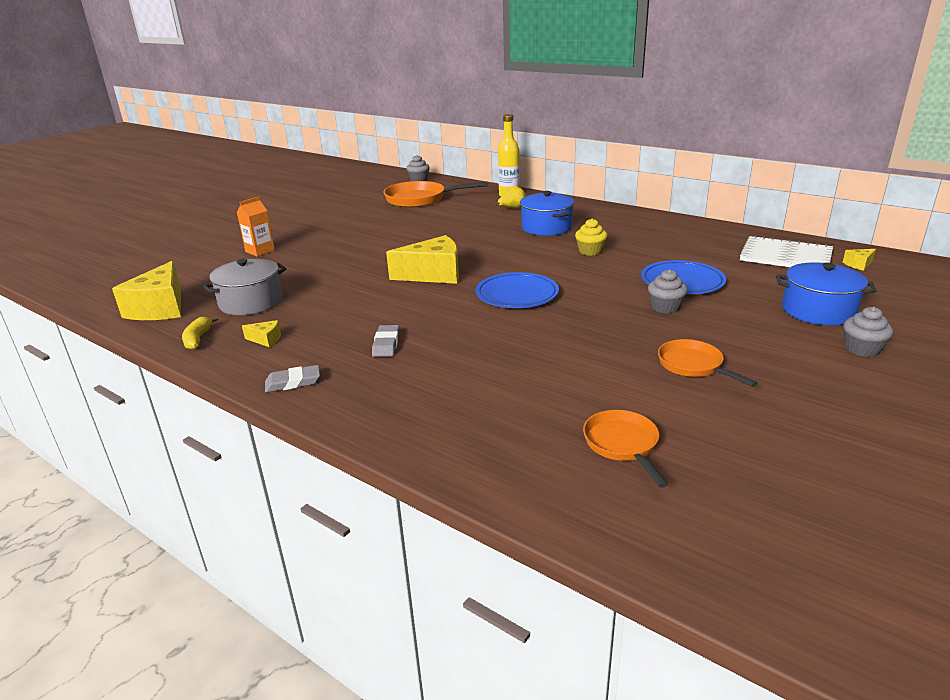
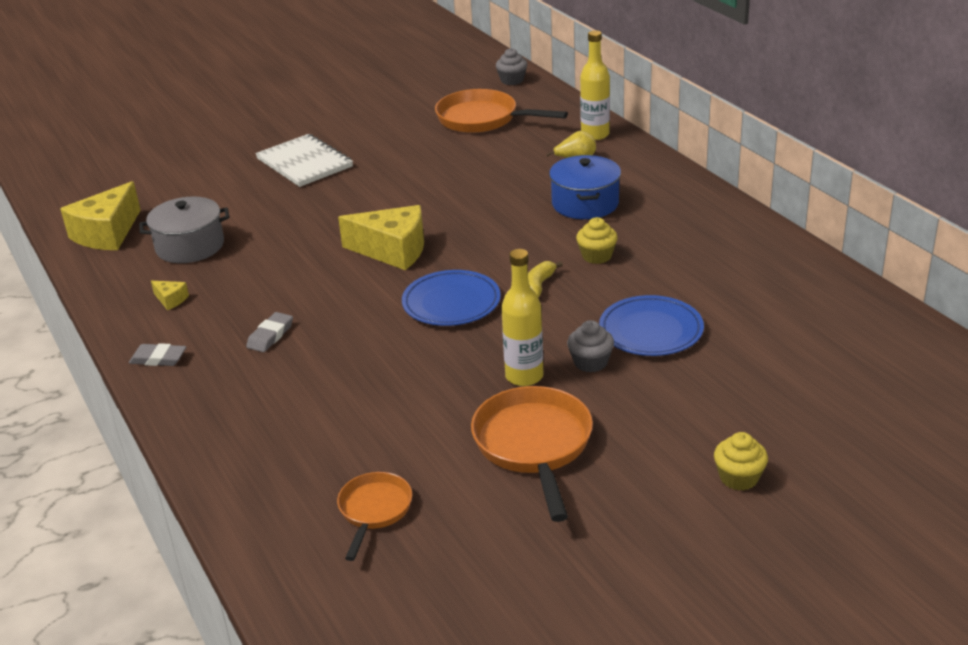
camera: 25 degrees right, 5 degrees up
yellow banana [182,316,218,350] -> yellow banana moved to [528,261,563,297]
orange carton [237,196,275,256] -> none
orange pan [658,339,757,387] -> orange pan [471,386,593,522], size x1.70
white notebook [740,235,833,267] -> white notebook moved to [255,134,353,187]
blue pot [776,262,877,325] -> none
yellow cheese [843,249,876,271] -> none
grey cupcake [843,307,893,357] -> yellow cupcake [714,432,768,491]
none -> yellow bottle [501,249,544,386]

